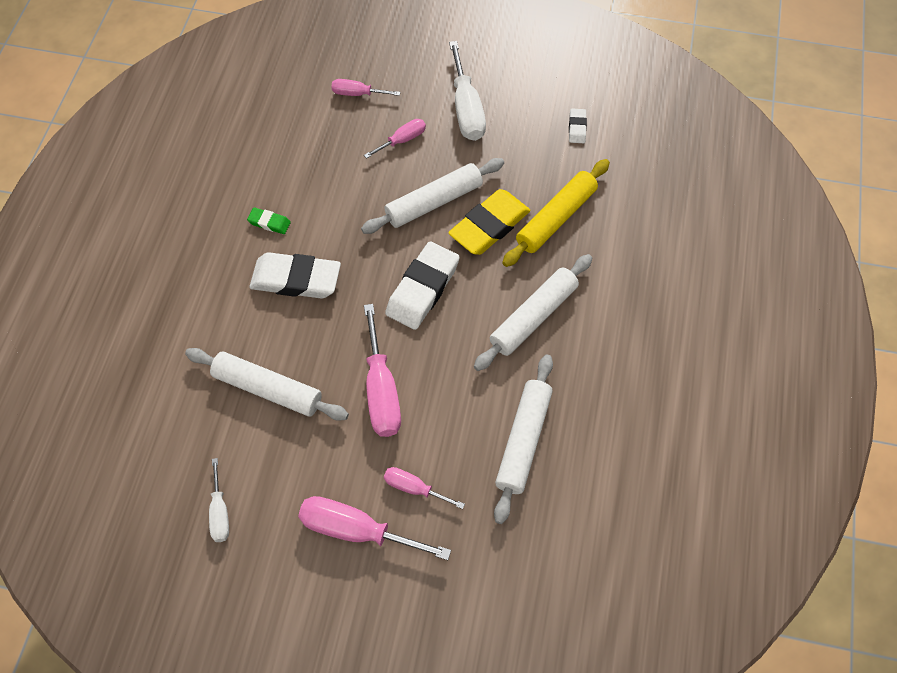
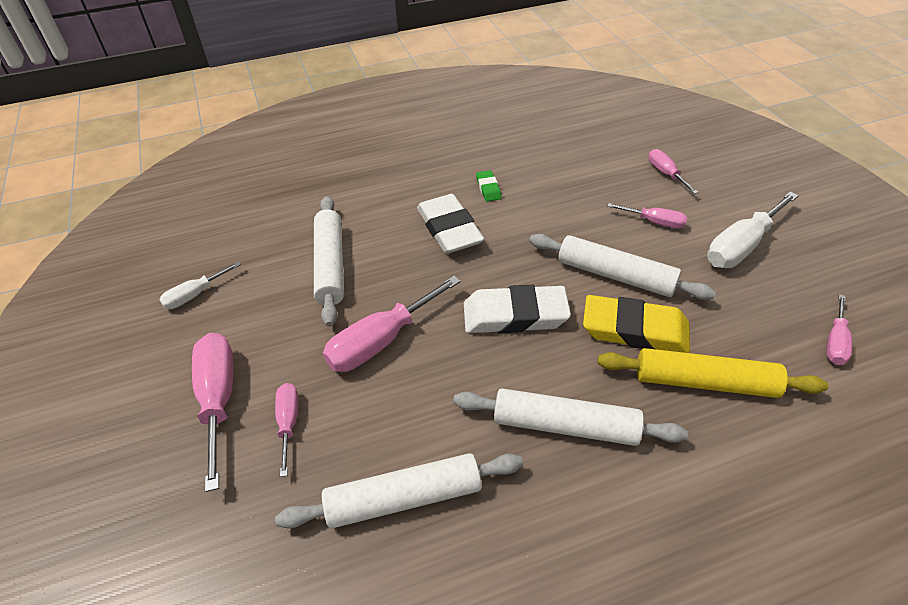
camera: 60 degrees right, 15 degrees down
white eraser [569,109,587,143] -> pink screwdriver [826,294,852,365]

